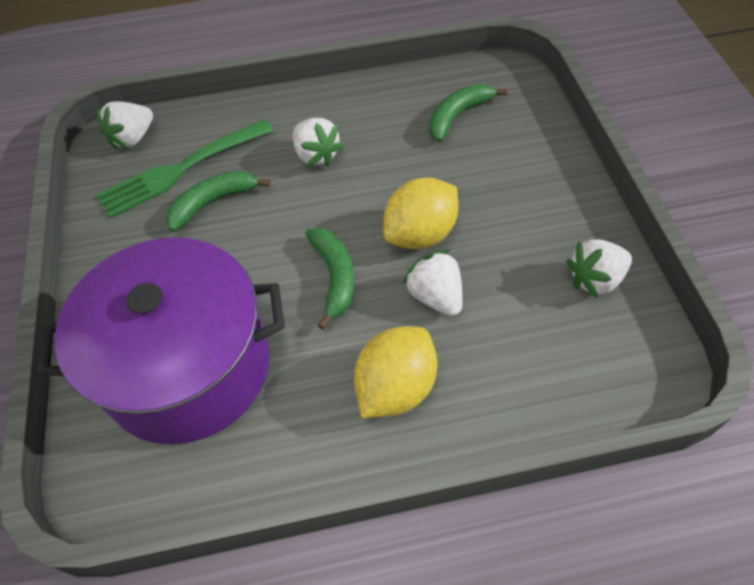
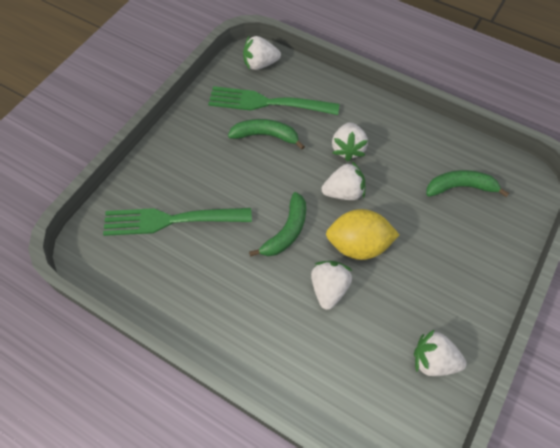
camera: 40 degrees right, 5 degrees up
purple pot [38,237,285,445] -> green fork [103,208,252,236]
yellow lemon [354,326,437,418] -> none
none -> white strawberry [322,161,366,200]

